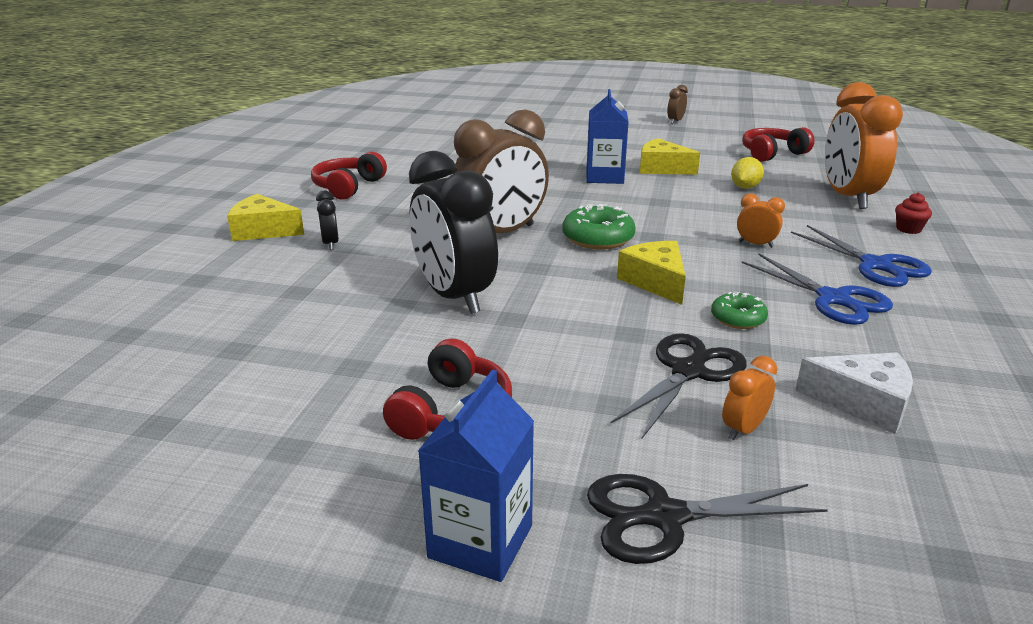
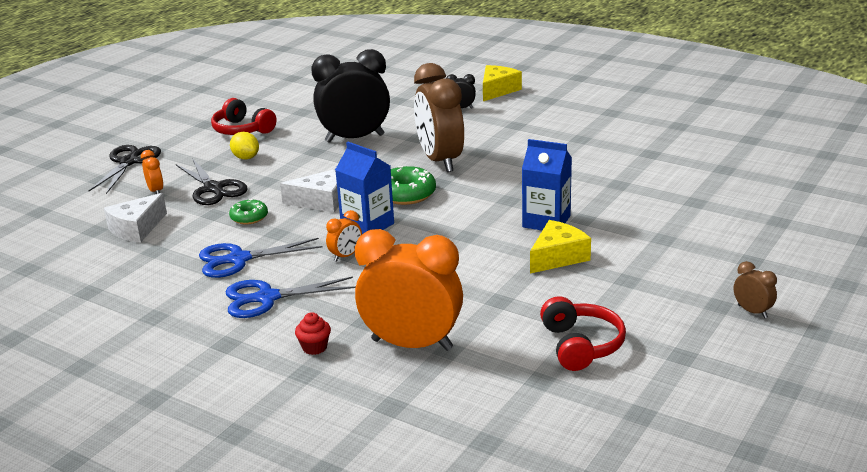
camera: 110 degrees right, 0 degrees up
red headphones [311,152,387,200] -> none
blue carton [418,369,534,582] -> blue carton moved to [335,142,394,234]
yellow cheese [617,241,686,305] -> white cheese [280,169,339,213]
yellow lemon [731,157,764,189] -> yellow lemon moved to [230,132,259,160]

